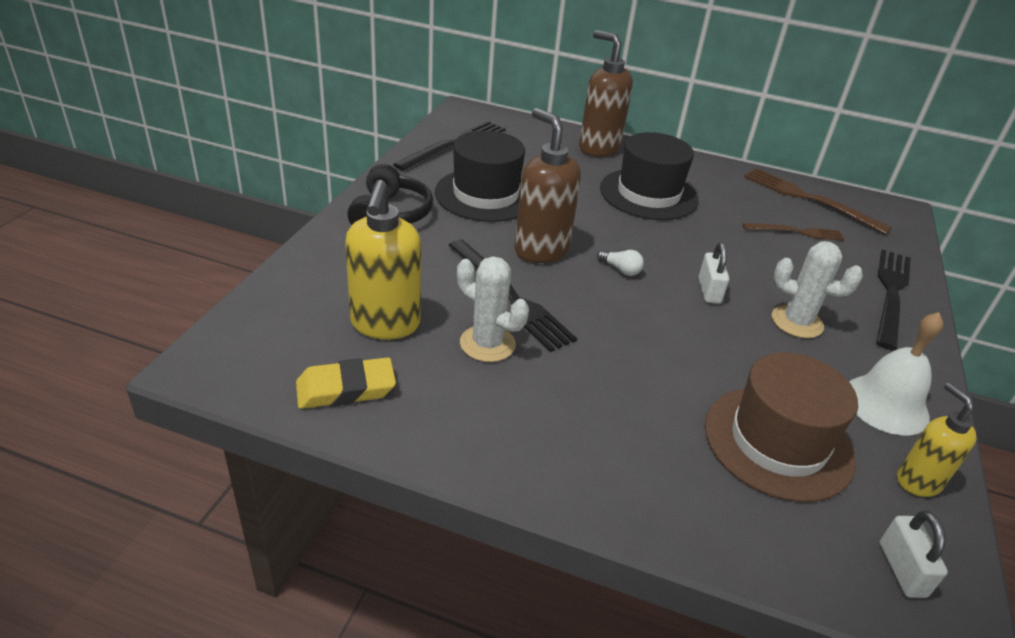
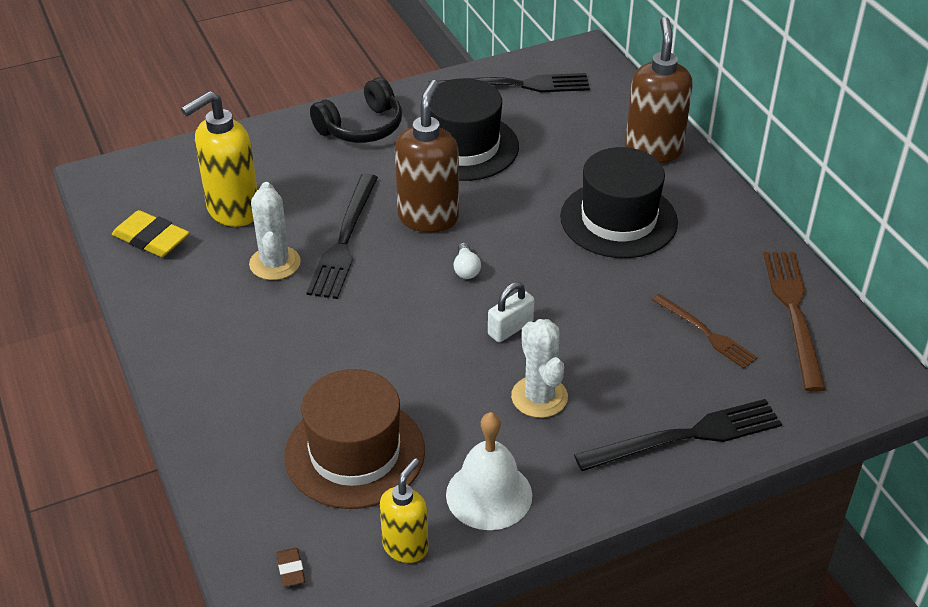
camera: 50 degrees right, 5 degrees up
white padlock [880,511,948,598] -> brown eraser [276,548,305,587]

